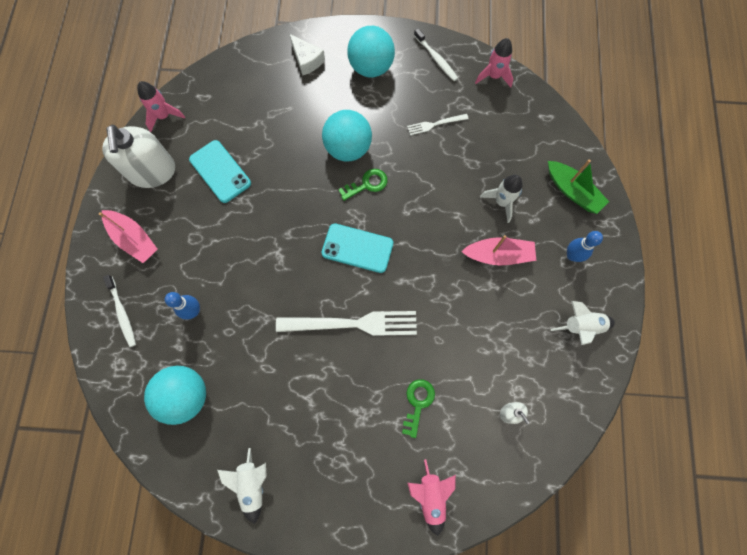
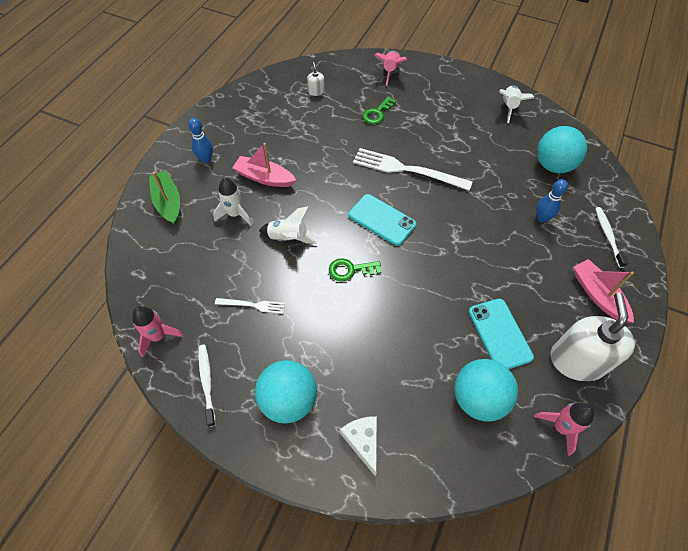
camera: 160 degrees left, 15 degrees down
turquoise ball [322,110,372,161] -> turquoise ball moved to [454,359,518,422]
white rocket [551,301,615,345] -> white rocket moved to [259,206,317,244]

